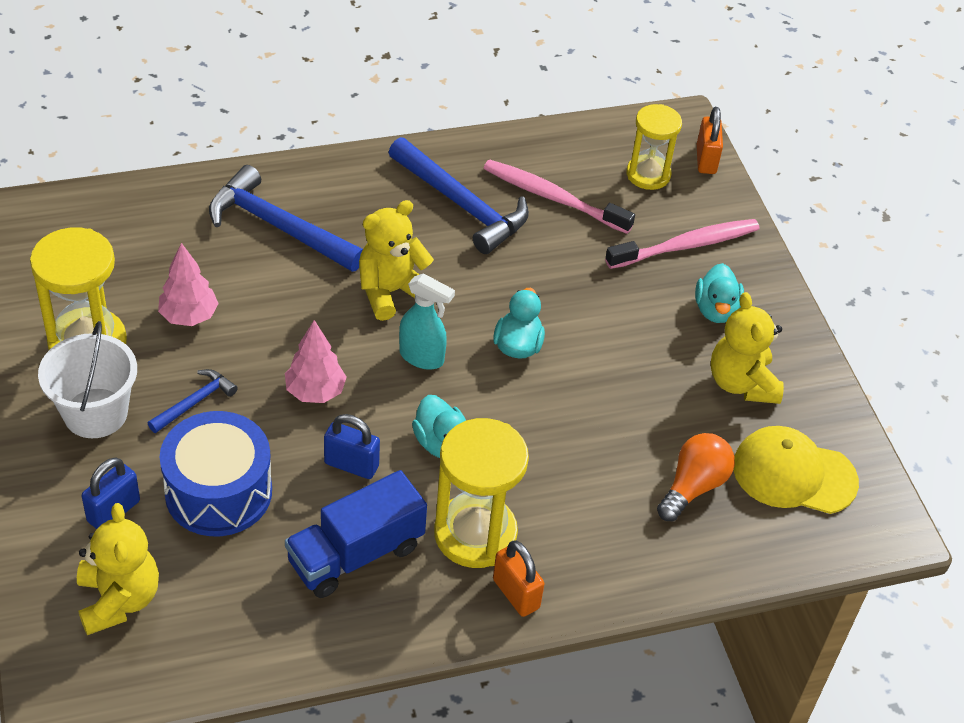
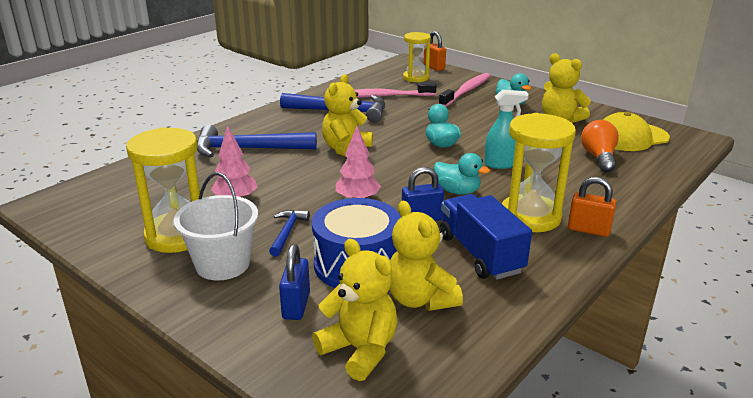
camera: 30 degrees left, 20 degrees down
blue truck [285,470,427,598] -> blue truck turned 135 degrees clockwise [440,194,532,280]
turquoise spray bottle [399,273,455,370] -> turquoise spray bottle moved to [484,89,529,169]
none -> yellow teddy bear [389,201,463,311]

